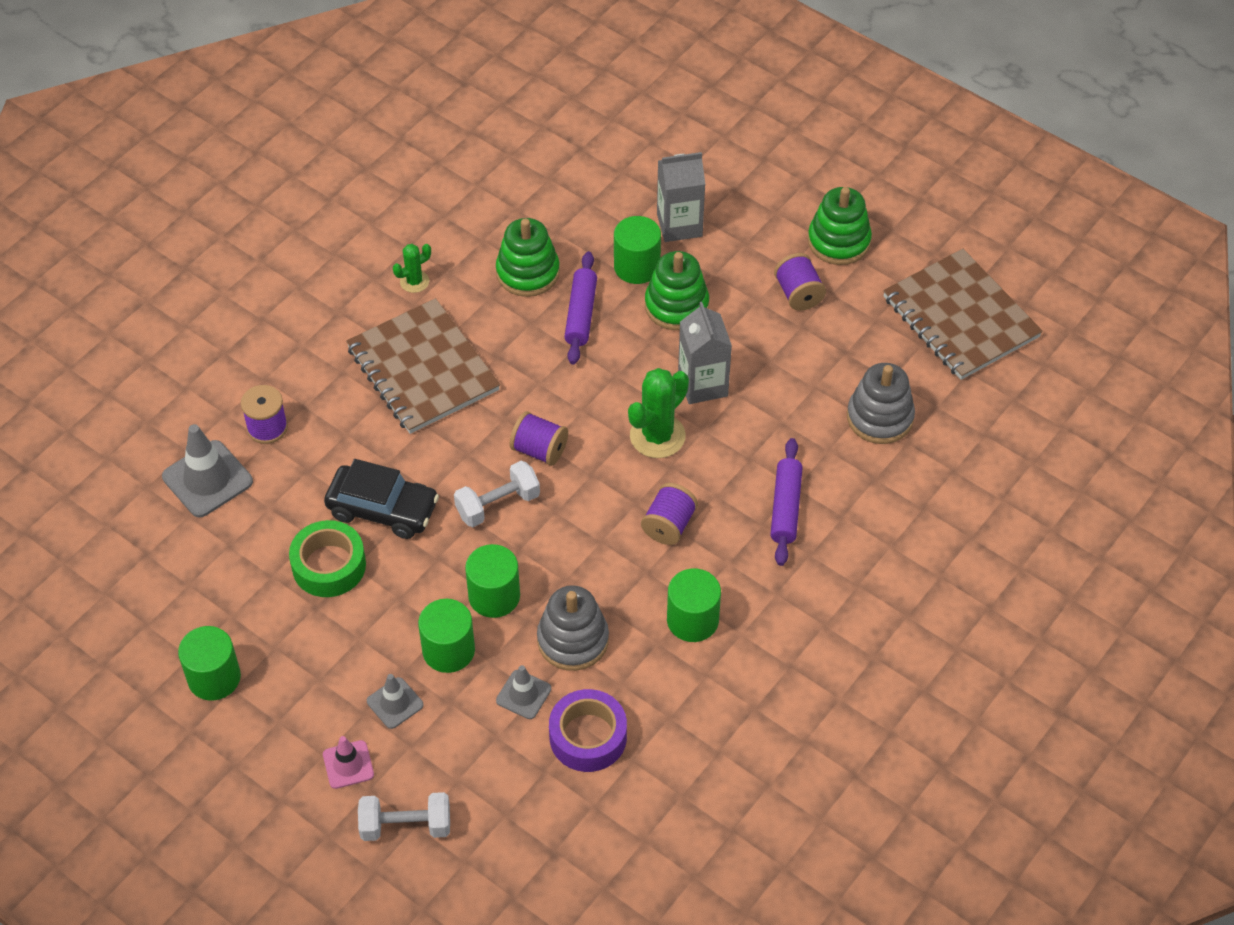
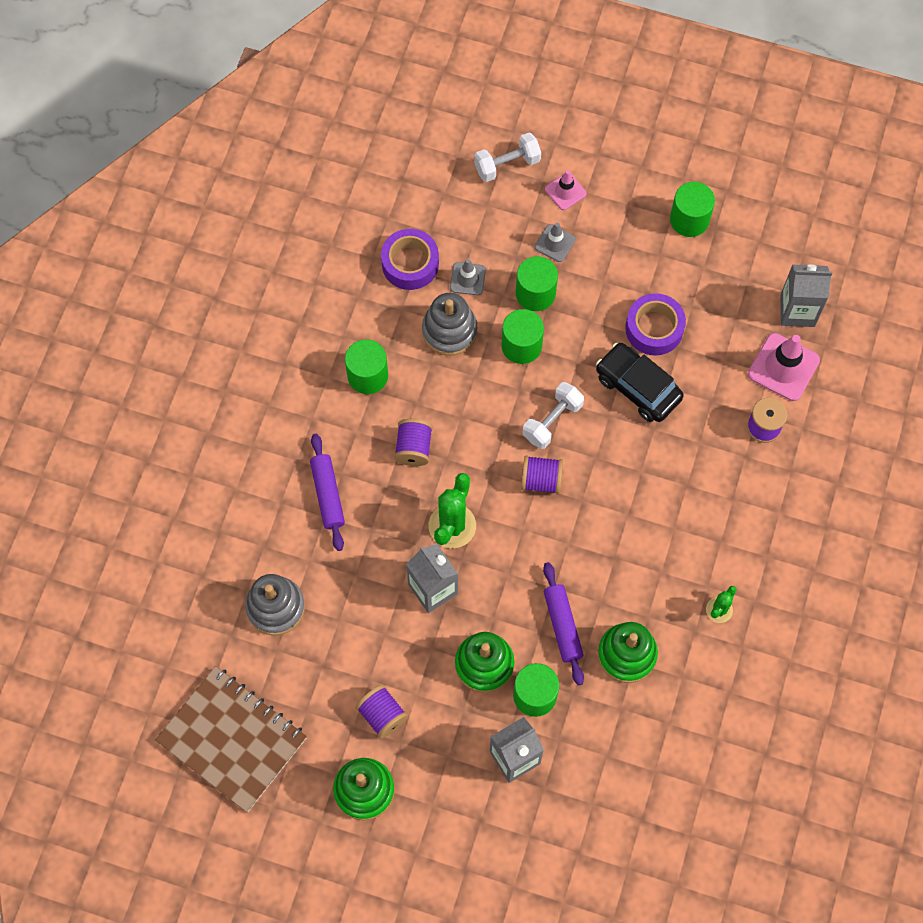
camera: 160 degrees right, 15 degrees up
grey traffic cone [162,424,253,517] -> pink traffic cone [748,333,820,401]
green tape [289,520,366,597] -> purple tape [625,293,686,356]
black car [324,459,439,539] -> black car turned 45 degrees clockwise [596,343,684,422]
brown notebook [346,298,500,434] -> none
none -> grey carton [780,264,832,327]

